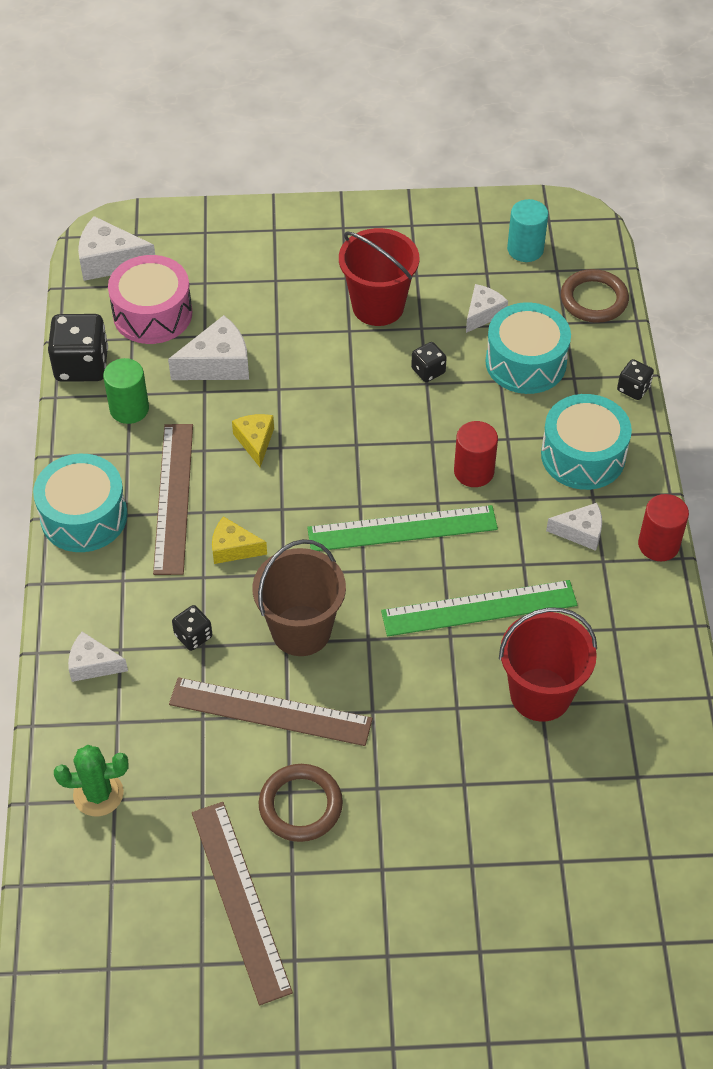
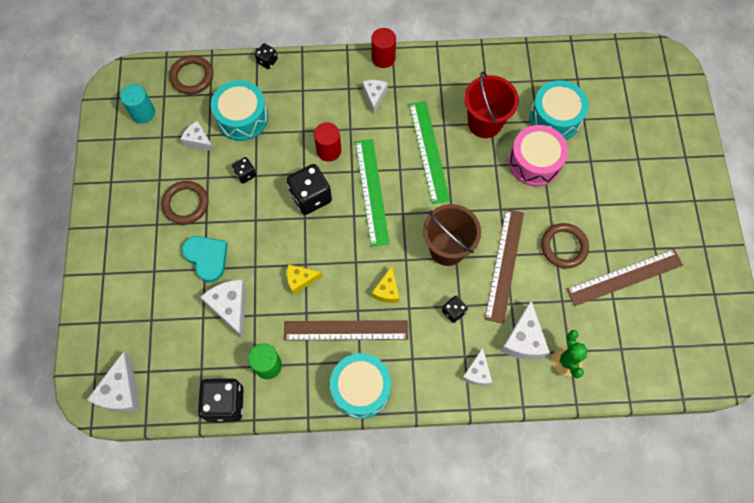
camera: 90 degrees left, 15 degrees up
pink drum [108,255,192,344] -> pink drum moved to [509,125,568,186]
red bucket [339,228,419,326] -> brown ring [161,181,208,224]
turquoise drum [541,394,632,490] -> turquoise drum moved to [529,80,589,140]
none -> turquoise heart [182,236,228,283]
none -> black dice [287,164,332,215]
none -> white cheese [501,301,550,360]

